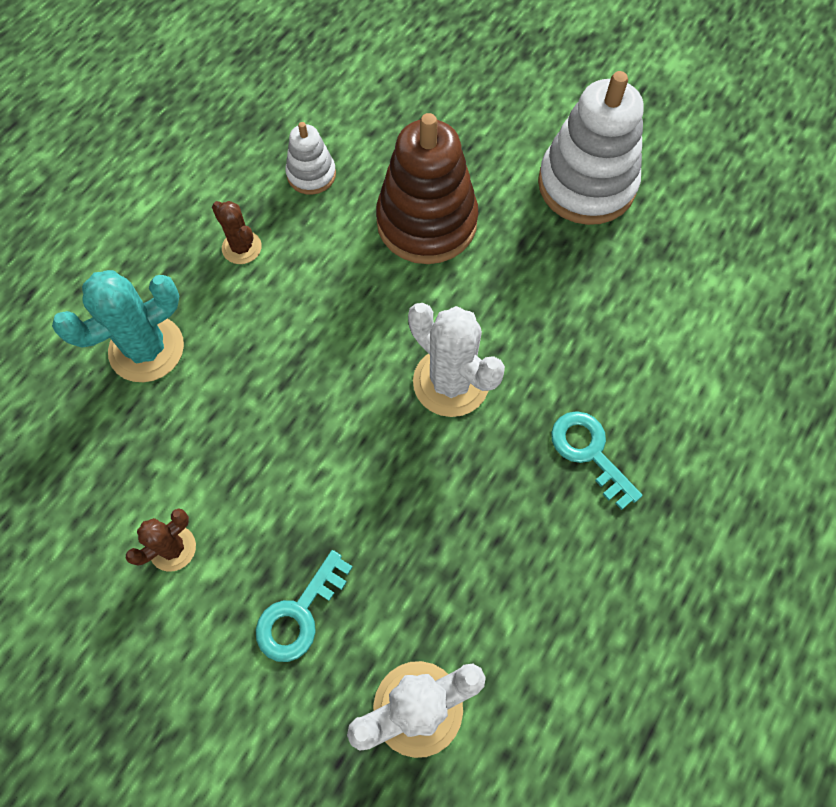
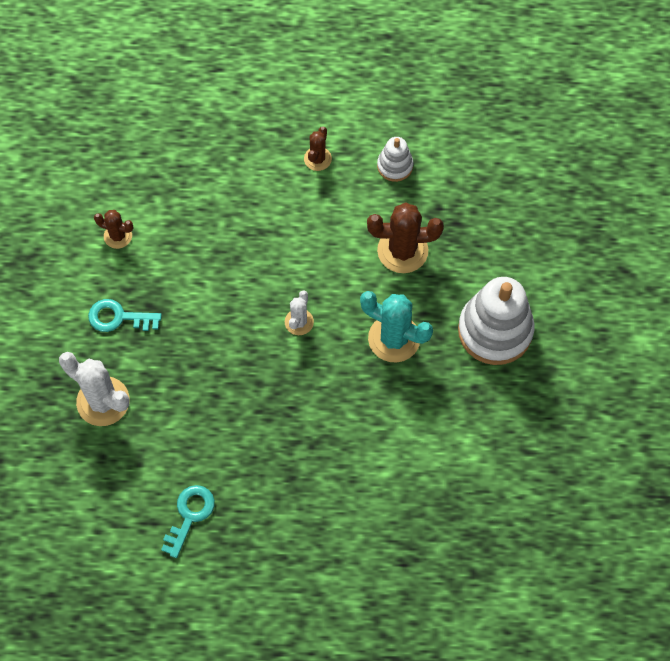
camera: 60 degrees right, 0 degrees up
turquoise cactus [52,270,184,382] -> turquoise cactus moved to [360,291,433,363]
brown stacking toy [376,113,478,264] -> brown cactus [367,202,444,273]
white cactus [408,303,505,417] -> white cactus [285,290,314,335], size x0.56
turquoise key [551,411,642,510] -> turquoise key moved to [161,485,215,558]

